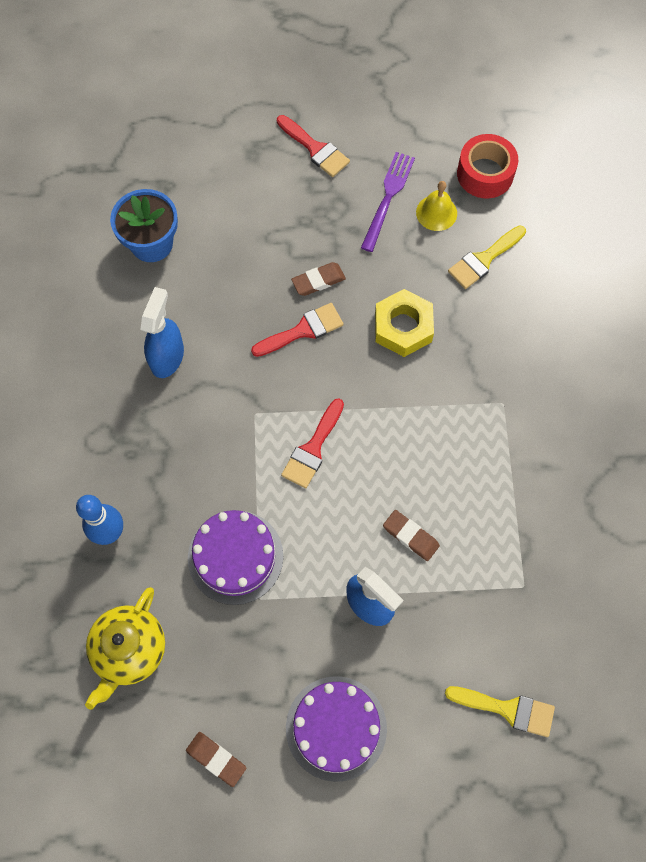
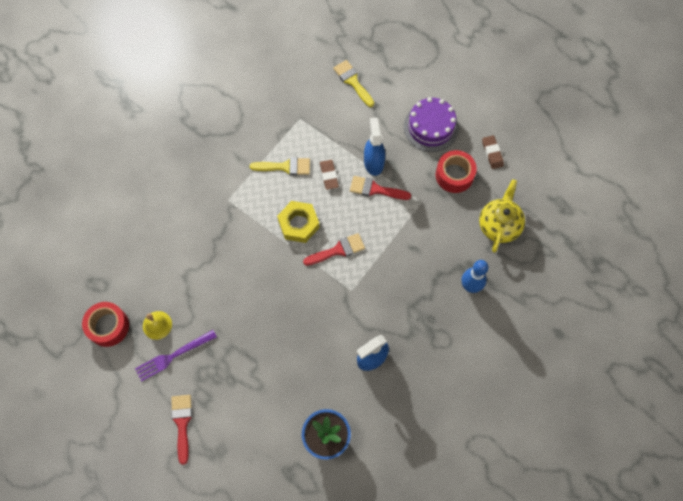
camera: 140 degrees left, 0 degrees up
yellow teapot [85,587,165,710] -> yellow teapot turned 45 degrees counterclockwise [479,179,525,253]
purple cake [188,510,283,605] -> none
red brush [251,303,344,357] -> red brush moved to [350,176,411,200]
brown eraser [291,262,346,296] -> none
yellow nut [375,289,434,357] -> yellow nut moved to [277,201,320,243]
yellow brush [448,225,526,289] -> yellow brush moved to [250,157,310,175]
none -> red tape [435,150,477,193]

